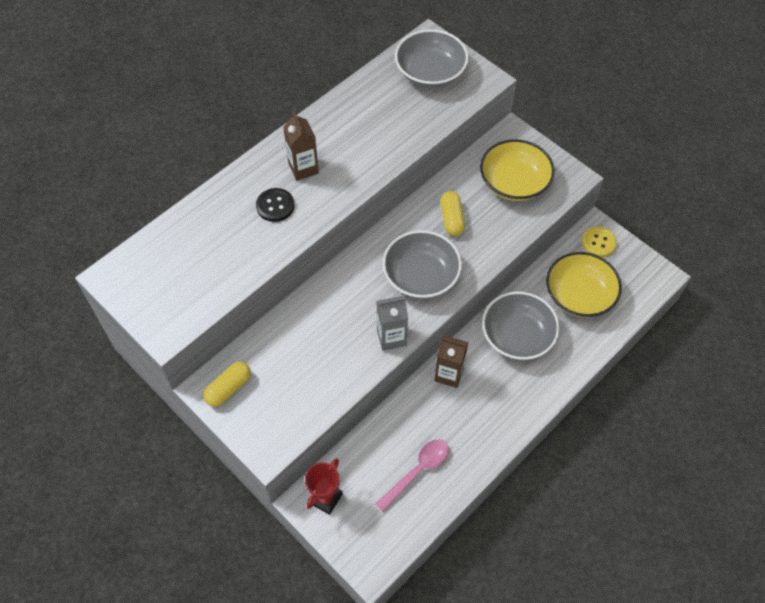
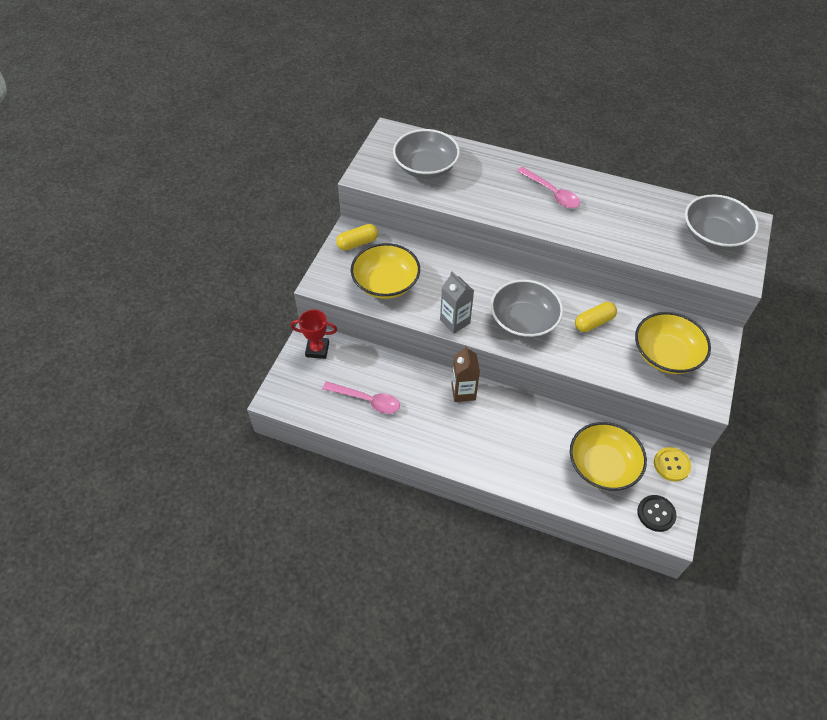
camera: 65 degrees right, 5 degrees down
yellow capsule [203,362,251,407] -> yellow capsule turned 45 degrees counterclockwise [336,224,378,250]
black button [256,188,295,222] -> black button moved to [637,495,677,532]
brown carton [283,112,319,181] -> pink spoon [517,167,580,208]
grey bowl [482,291,560,360] -> grey bowl moved to [393,129,460,179]
none -> yellow bowl [351,243,420,299]

